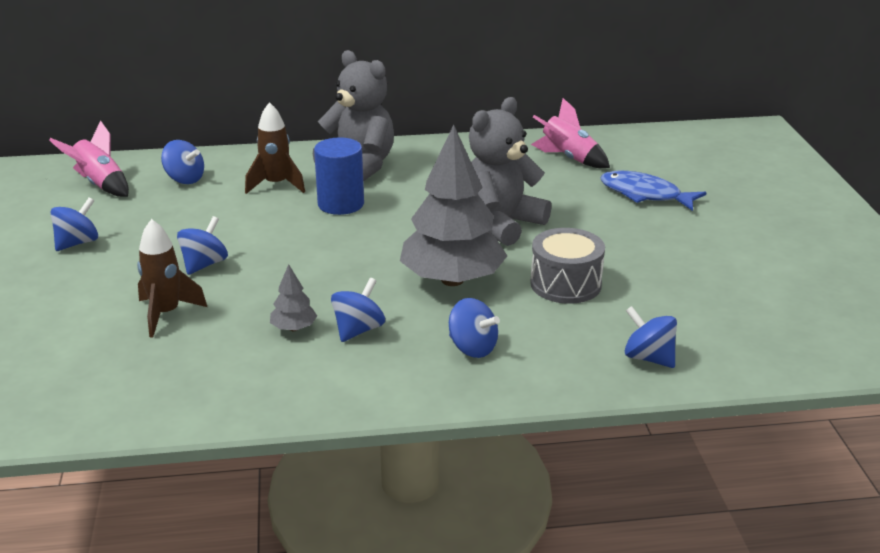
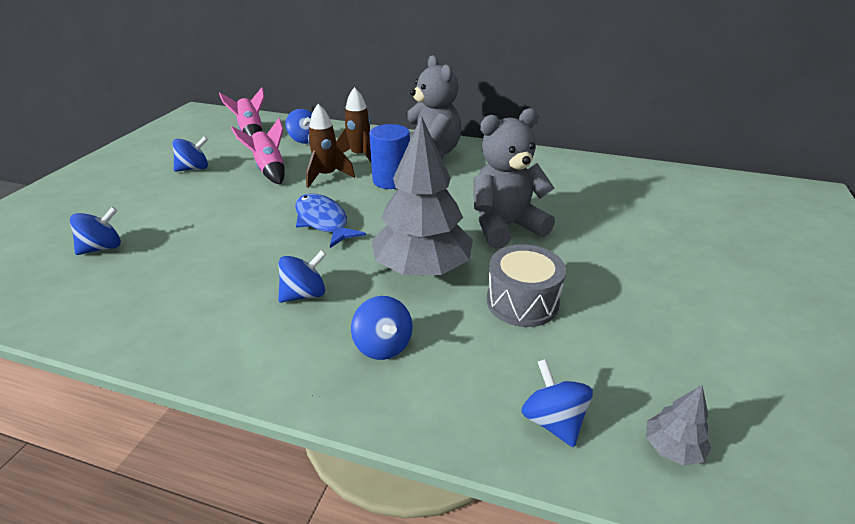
camera: 25 degrees right, 5 degrees up
brown rocket [137,219,207,338] -> brown rocket moved to [306,104,355,188]
blue spinning top [177,216,228,275] -> blue spinning top moved to [70,207,121,255]
grey tree [270,264,317,331] -> grey tree moved to [646,385,711,466]
pink rocket [531,98,610,168] -> pink rocket moved to [231,118,285,185]
blue fish [600,171,707,211] -> blue fish moved to [295,193,366,248]

